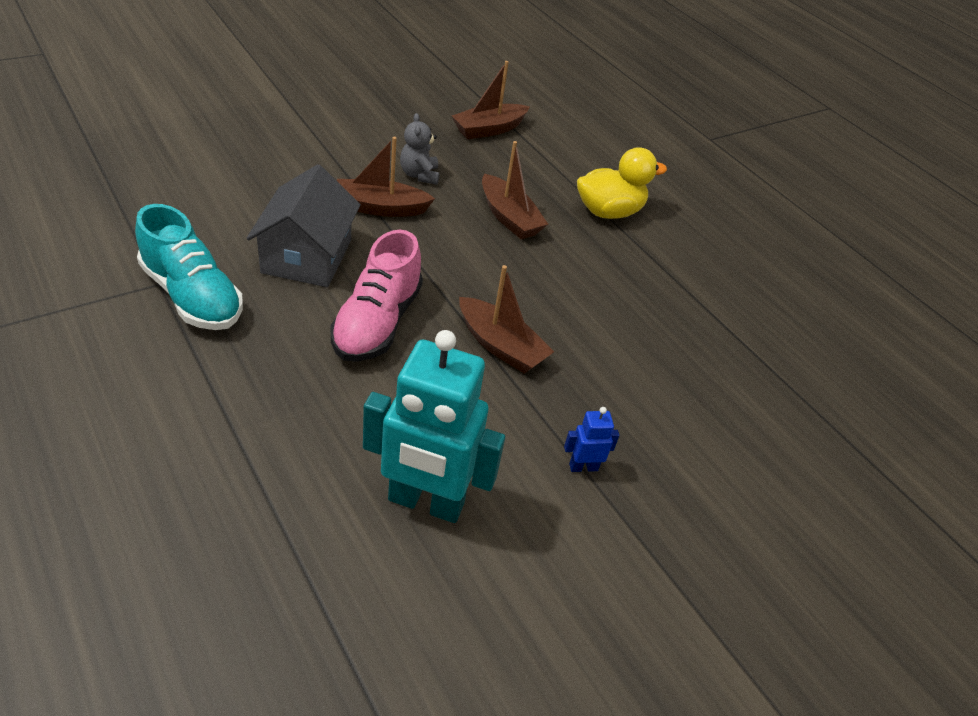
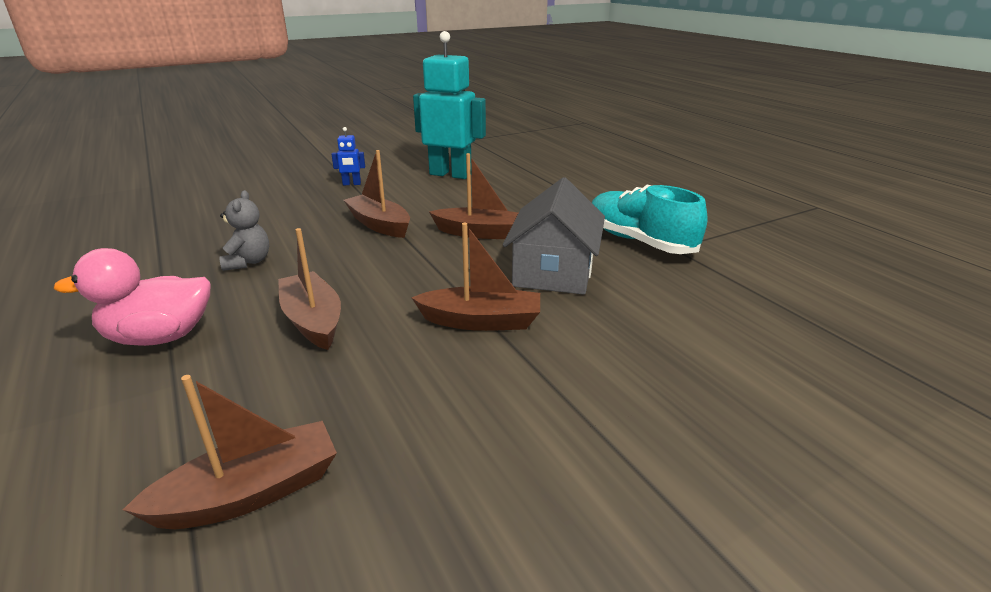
camera: 170 degrees left, 15 degrees down
pink shoe [330,230,423,362] -> brown boat [429,153,518,239]
grey teddy bear [400,113,440,184] -> grey teddy bear moved to [219,190,269,271]
yellow duck [577,147,667,219] -> pink duck [54,248,210,346]

